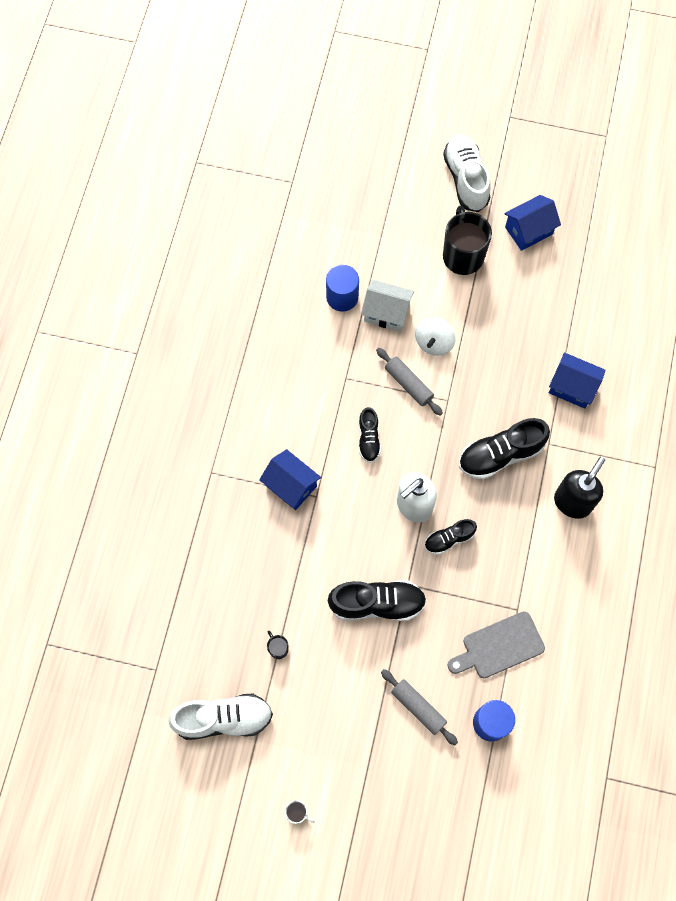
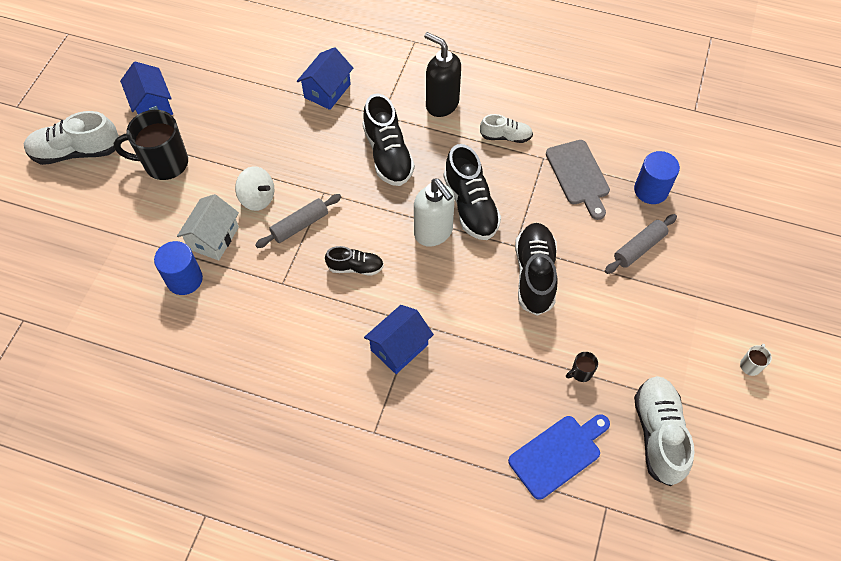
camera: 85 degrees left, 10 degrees down
black shoe [425,519,477,555] -> black shoe [444,144,501,240], size x1.74
none -> white shoe [480,114,533,143]
none -> blue cutting board [508,414,610,500]

